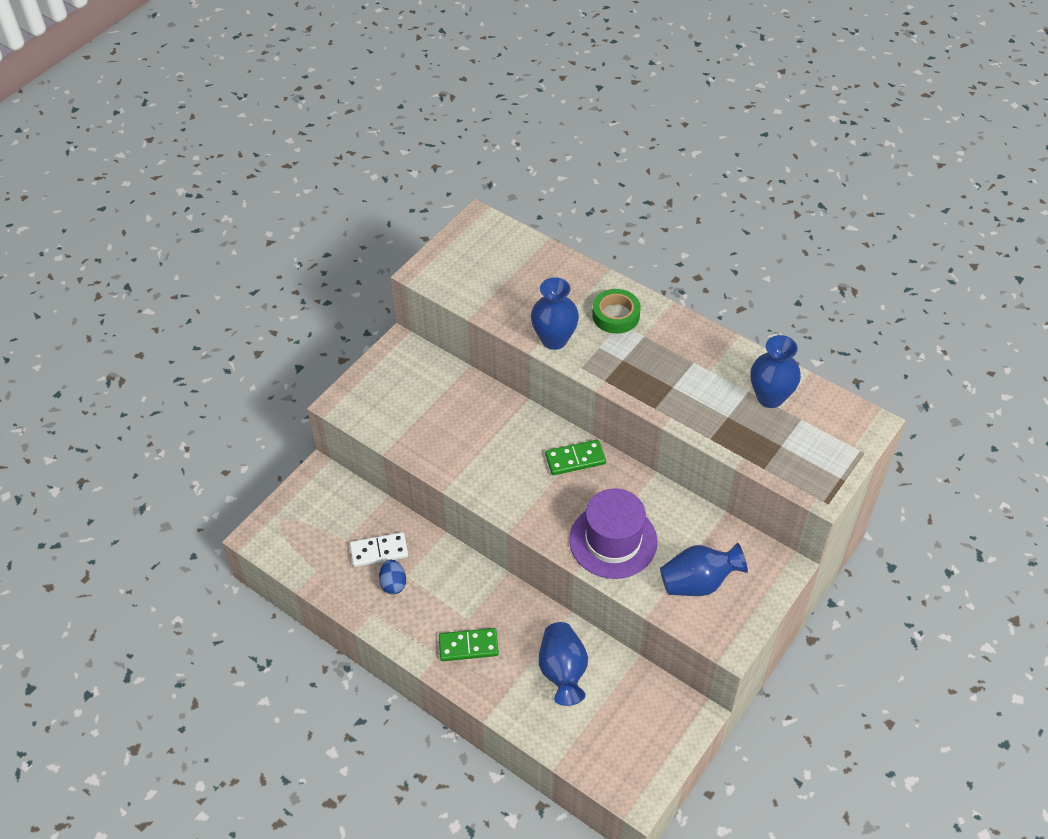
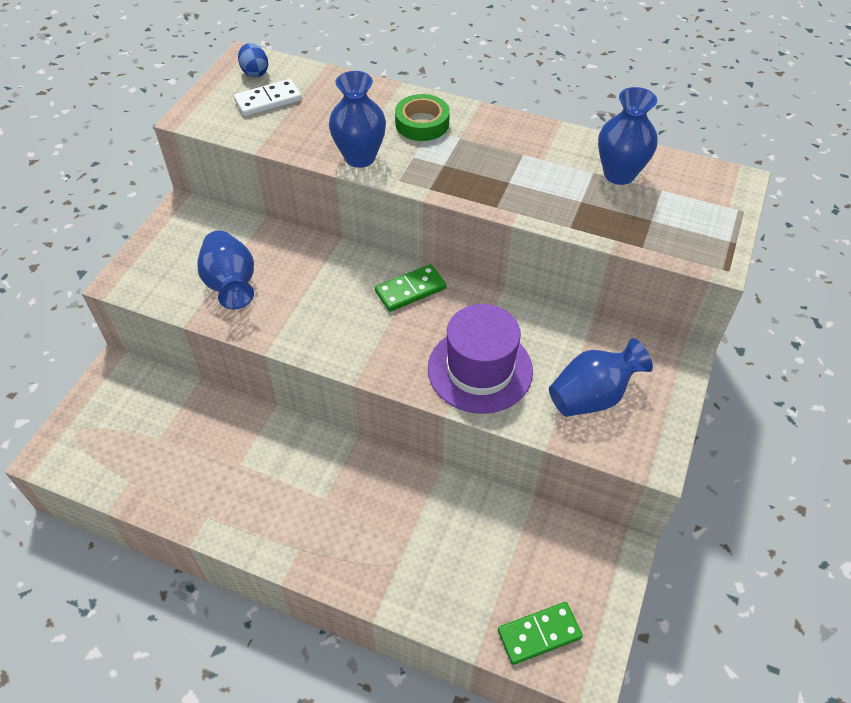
camera: 15 degrees left, 0 degrees up
white domino [350,532,408,567] -> white domino moved to [234,79,302,116]
blue egg [379,559,406,594] -> blue egg moved to [238,43,268,78]
green domino [439,628,499,661] -> green domino moved to [498,602,583,665]
blue vase [539,622,588,706] -> blue vase moved to [197,230,254,309]

